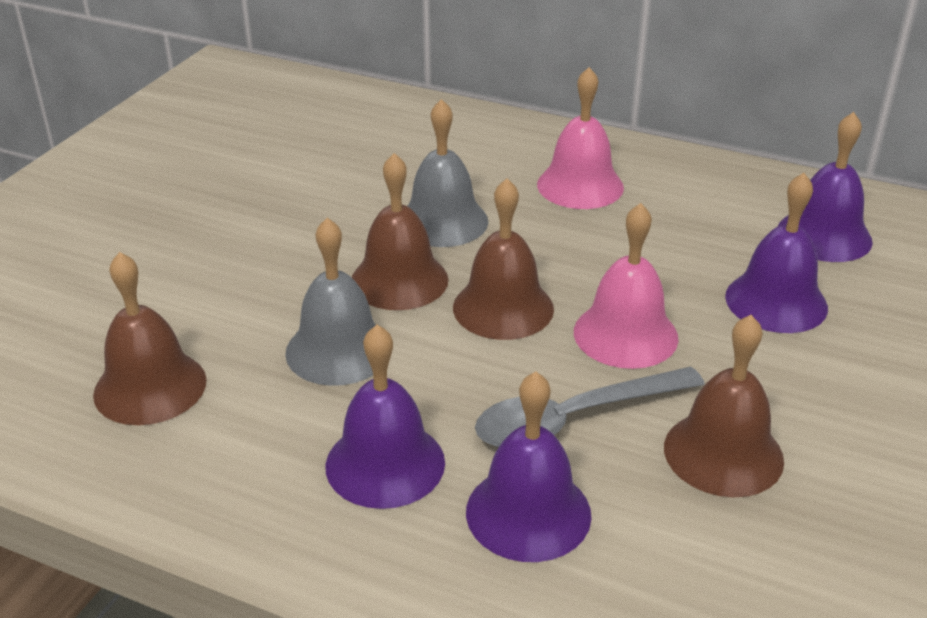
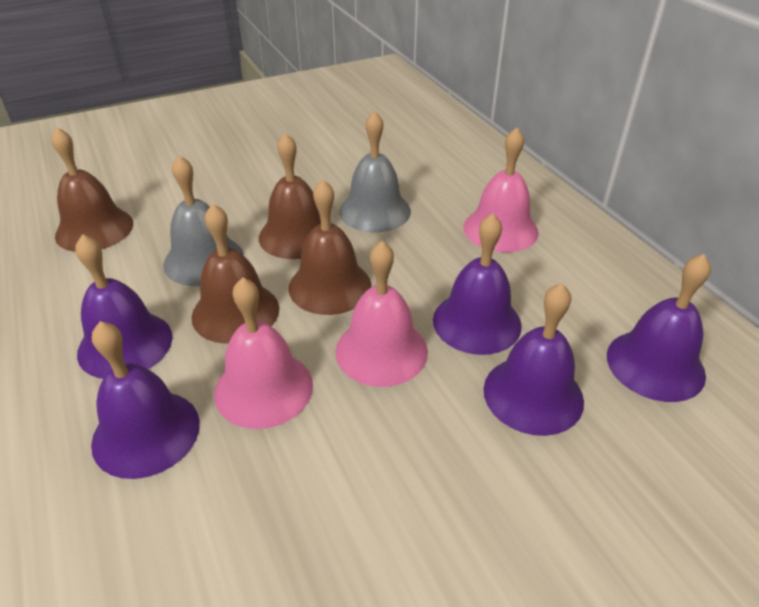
camera: 40 degrees right, 5 degrees up
grey spoon [475,367,705,447] -> pink bell [214,277,313,429]
brown bell [664,315,784,497] -> brown bell moved to [191,204,279,344]
none -> purple bell [433,213,522,355]

